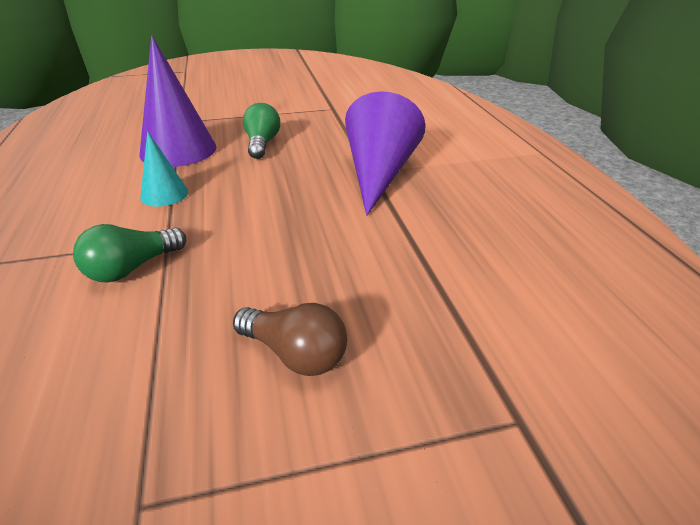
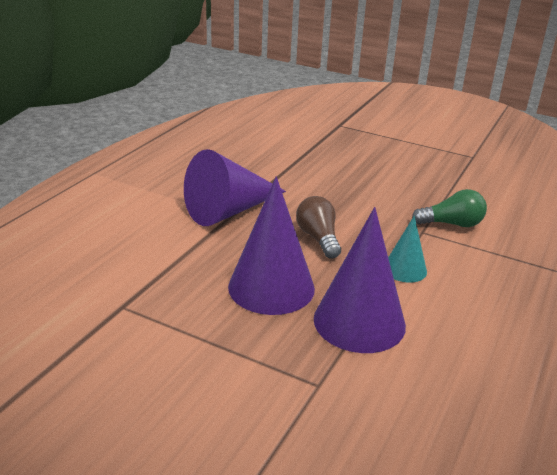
camera: 140 degrees left, 5 degrees down
brown light bulb [233,303,347,376] -> brown light bulb moved to [296,196,341,259]
green light bulb [243,103,280,159] -> purple cone [228,177,315,315]

